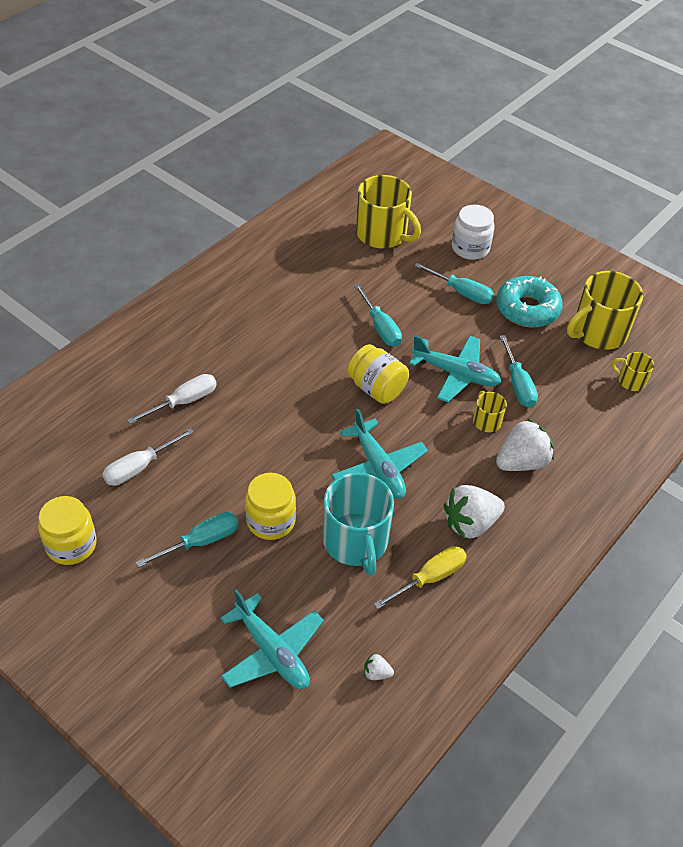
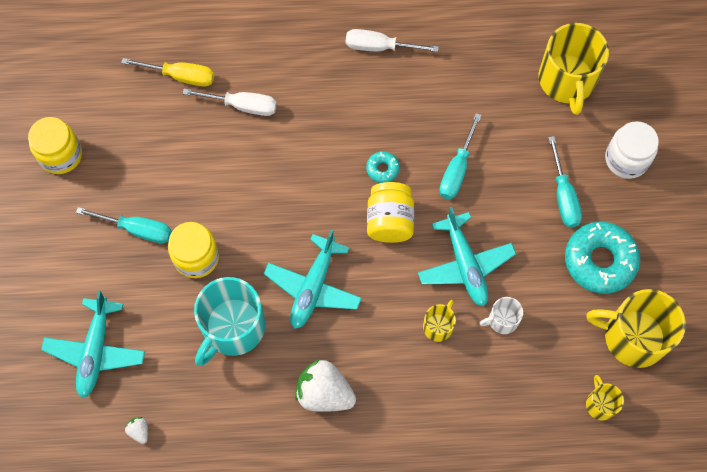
camera: 50 degrees right, 20 degrees up
white screwdriver [102,428,194,486] -> white screwdriver moved to [346,29,439,52]
yellow screwdriver [374,546,467,609] -> yellow screwdriver moved to [121,58,214,87]
white strawberry [496,418,554,471] -> none
turquoise screwdriver [500,335,538,408] -> white mug [480,297,523,334]
none -> turquoise donut [366,151,400,183]

